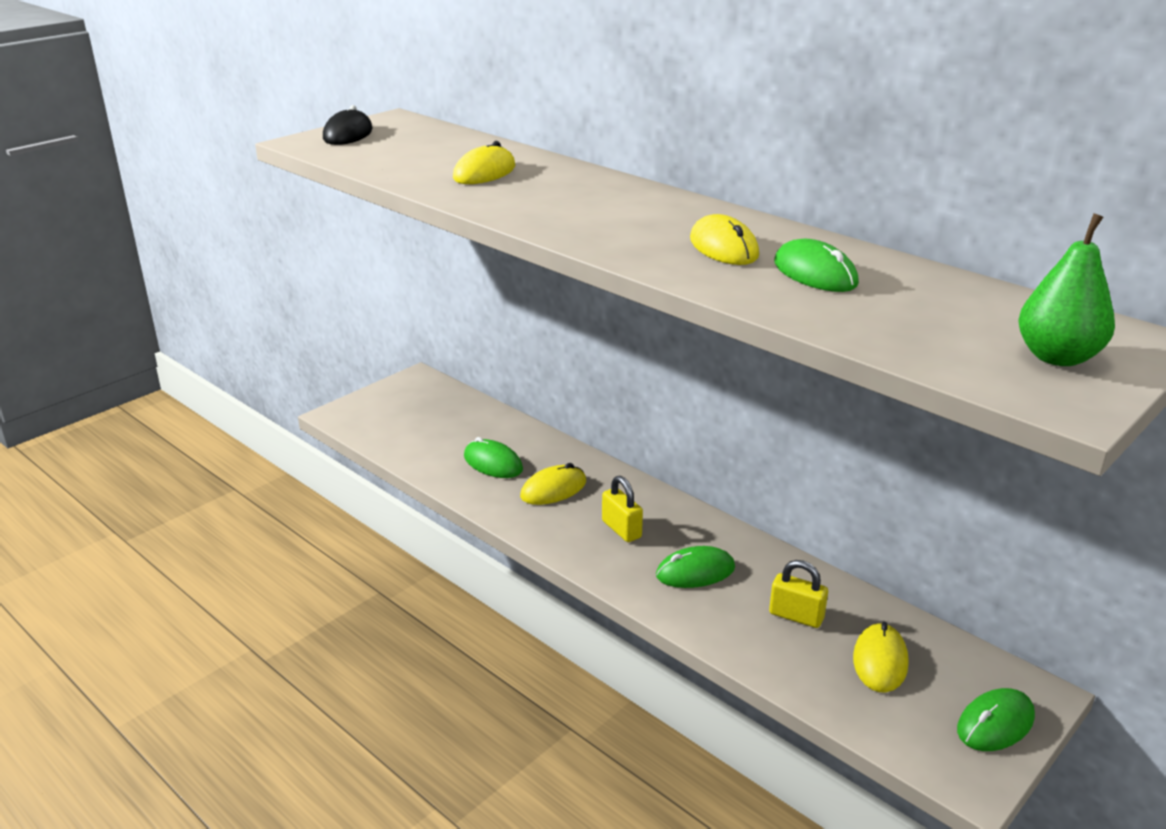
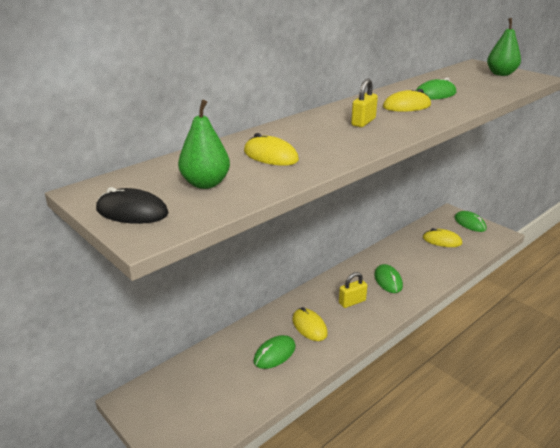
camera: 85 degrees left, 0 degrees up
yellow padlock [769,560,828,628] -> yellow padlock moved to [351,79,378,127]
none -> green pear [178,100,230,189]

